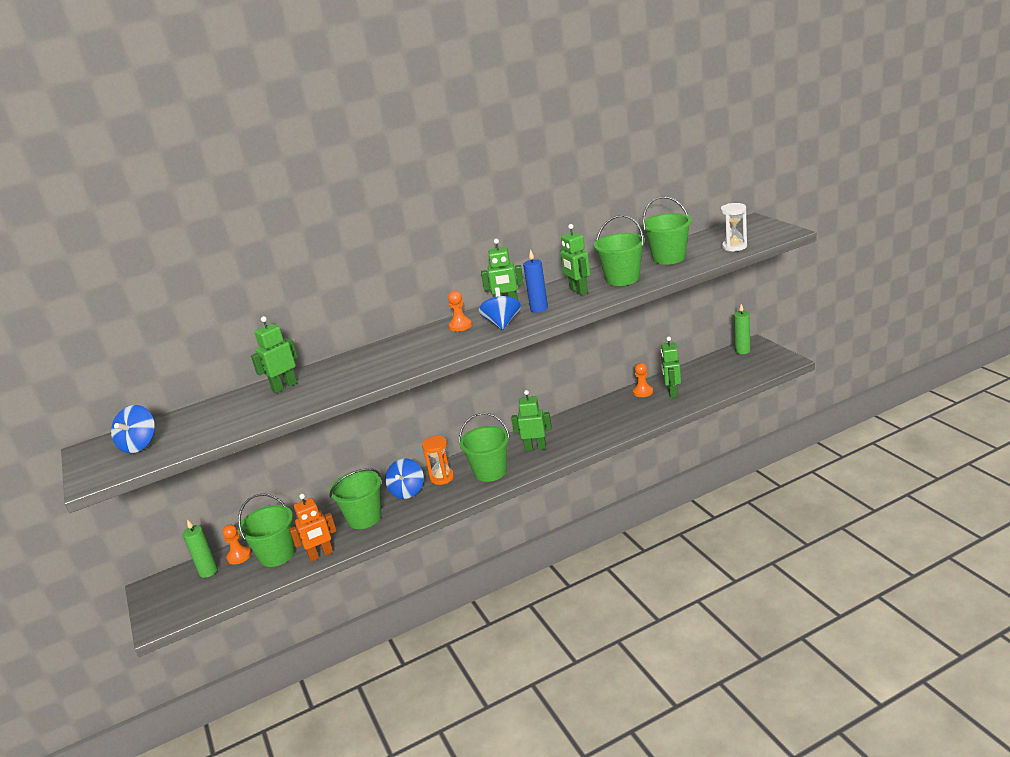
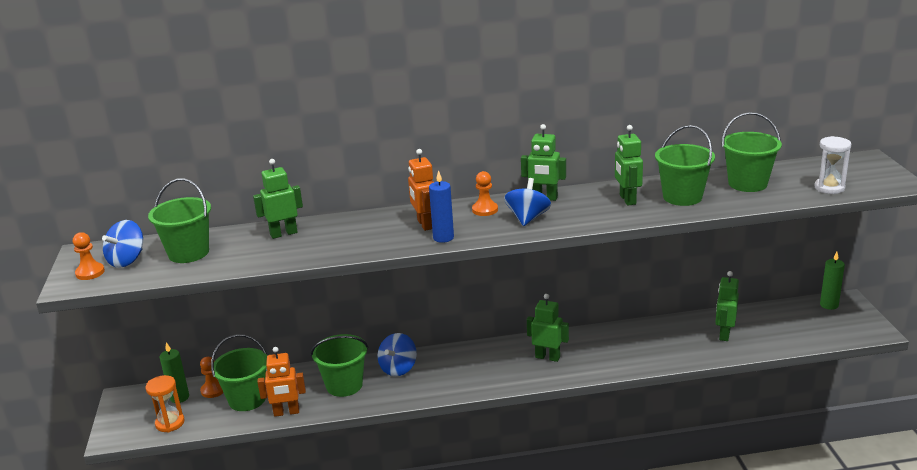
camera: 15 degrees right, 0 degrees up
orange hourglass [422,436,454,485] -> orange hourglass moved to [146,375,185,433]
green bucket [459,413,510,482] -> green bucket moved to [148,178,211,263]
blue candle [523,249,548,313] -> blue candle moved to [429,170,454,243]
orange pawn [633,363,653,397] -> orange pawn moved to [73,232,105,280]
none -> orange robot [408,149,434,231]

